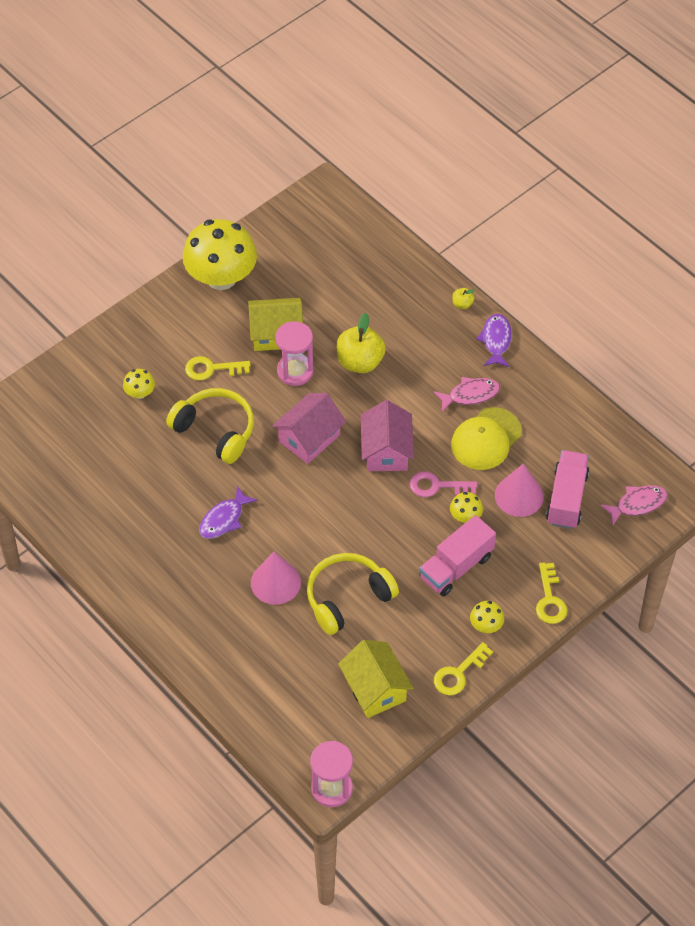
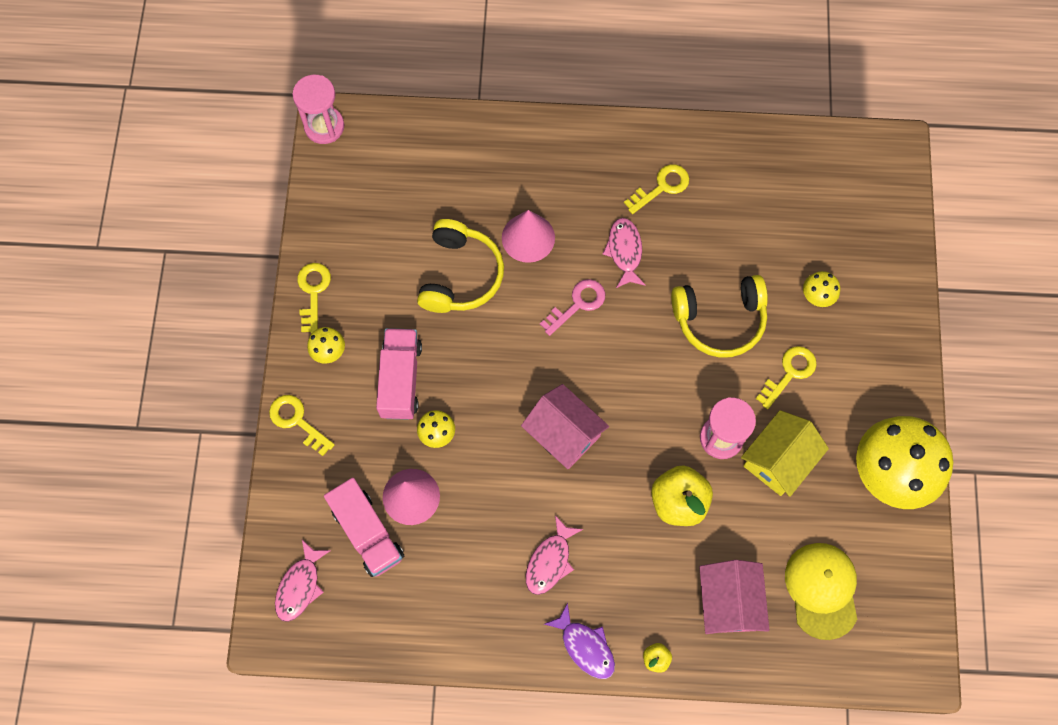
camera: 135 degrees right, 15 degrees up
purple fish [199,485,258,539] -> pink fish [603,218,645,288]
pink house [272,393,346,464] -> pink house moved to [699,560,769,634]
yellow house [338,640,414,718] -> none
pink key [410,471,477,497] -> pink key moved to [540,279,605,336]
yellow cap [451,407,522,470] -> yellow cap moved to [785,543,857,640]
none -> yellow key [624,164,689,214]

